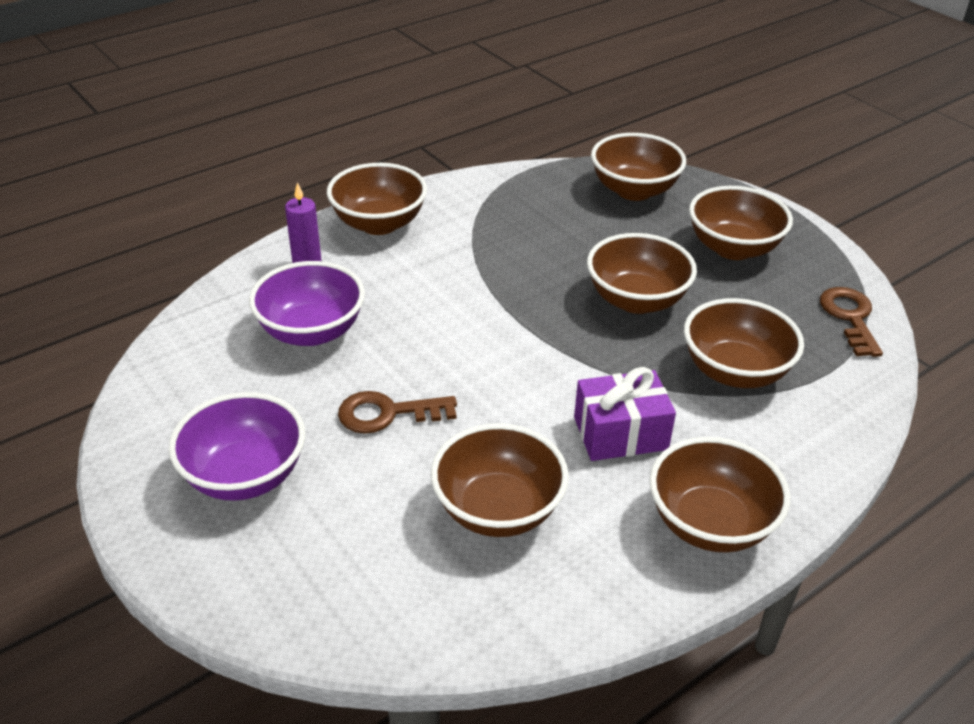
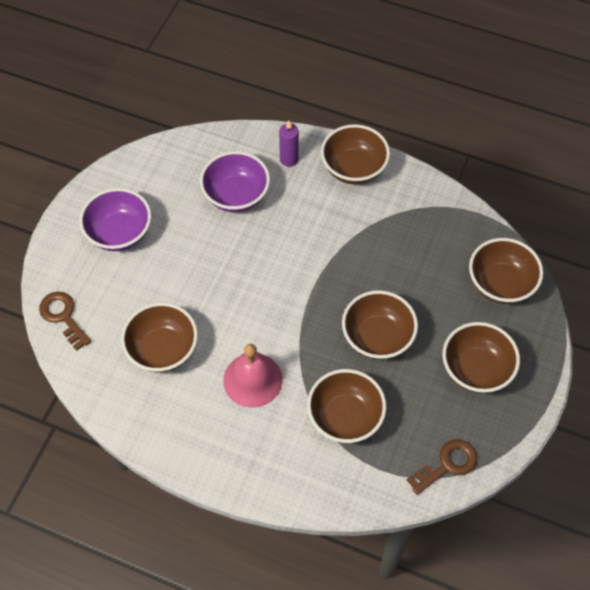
camera: 60 degrees right, 20 degrees up
brown key [338,391,457,434] -> brown key moved to [39,292,91,351]
purple gift [574,367,676,461] -> pink bell [223,344,283,408]
brown bowl [650,437,791,553] -> none

